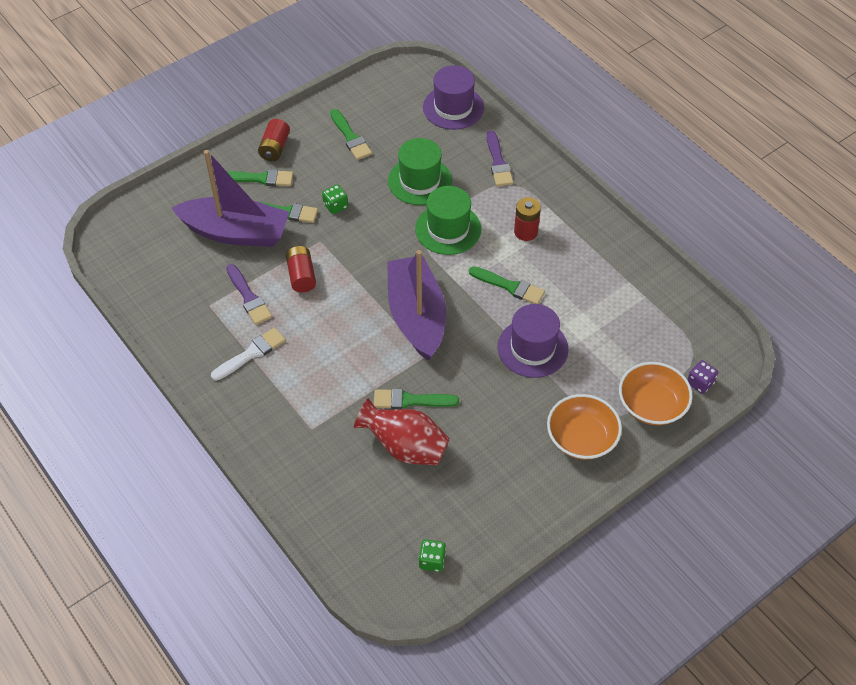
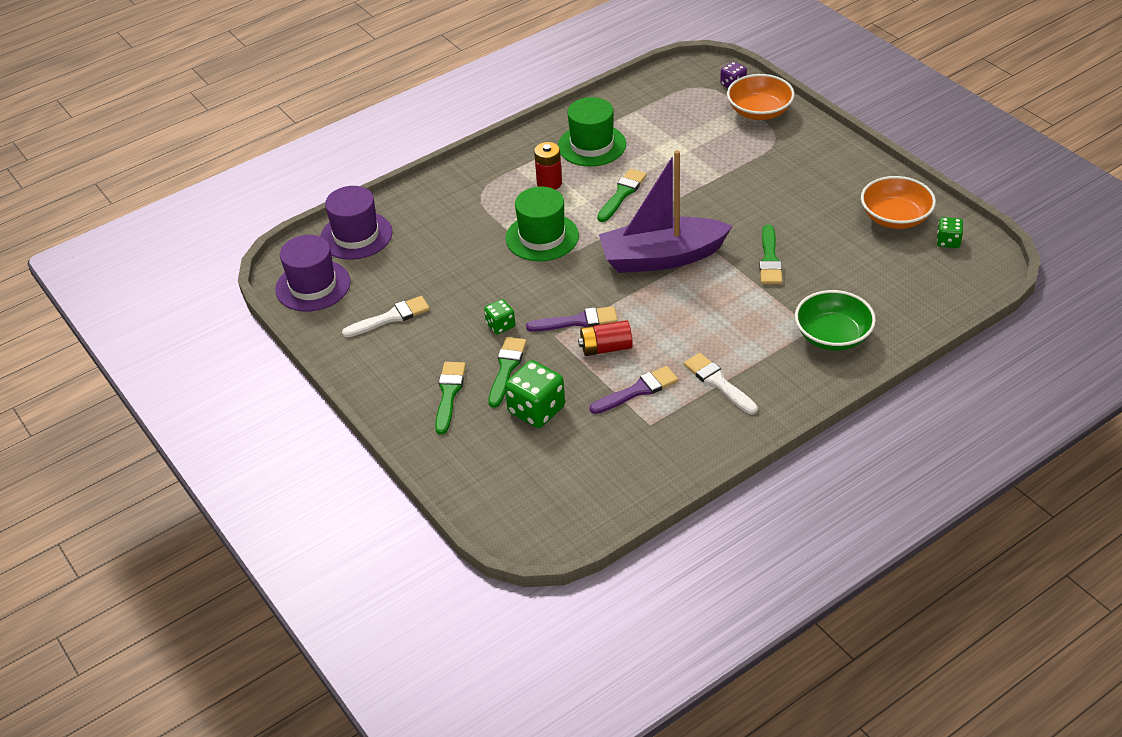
camera: 85 degrees left, 10 degrees down
purple boat [172,150,289,247] -> green dice [505,360,565,428]
red battery [258,119,290,161] -> none
green brush [330,109,372,160] -> white brush [342,296,430,337]
red vase [354,398,450,465] -> none
green hat [388,138,452,205] -> green hat moved to [558,97,626,166]
purple brush [487,130,513,186] -> purple brush moved to [526,306,618,332]
purple hat [498,304,568,378] -> purple hat moved to [275,235,350,311]
orange bowl [547,394,622,460] -> orange bowl moved to [861,176,936,229]
none -> green bowl [795,290,876,351]

